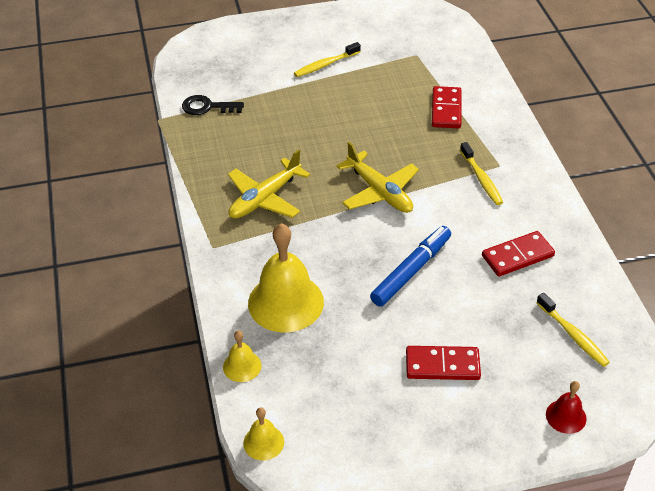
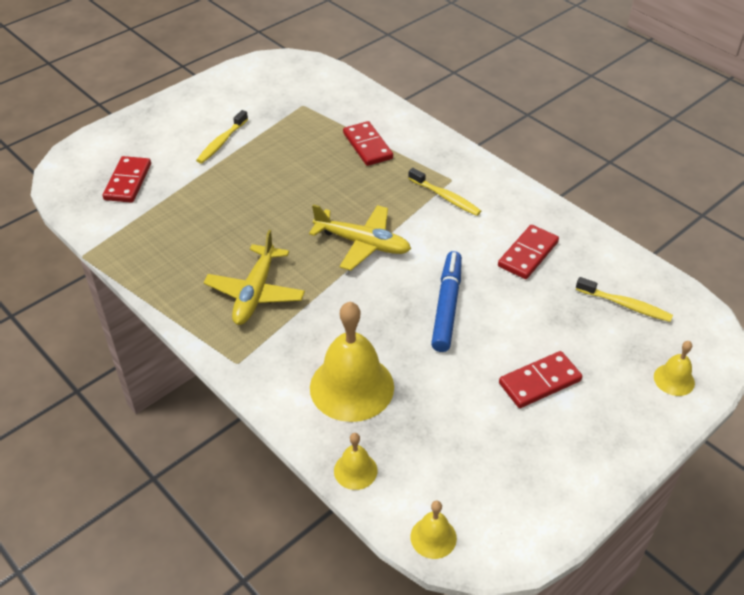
camera: 30 degrees left, 0 degrees up
black key [182,95,244,115] -> none
red bell [546,381,586,434] -> yellow bell [654,341,695,396]
none -> red domino [103,156,151,203]

